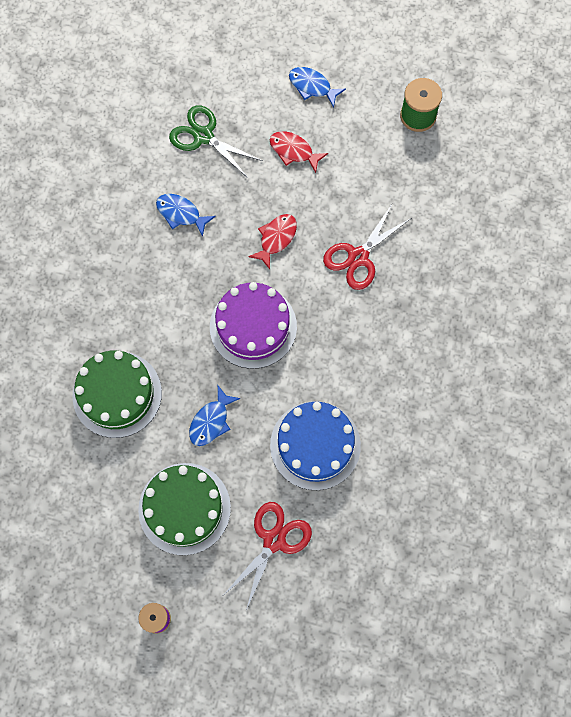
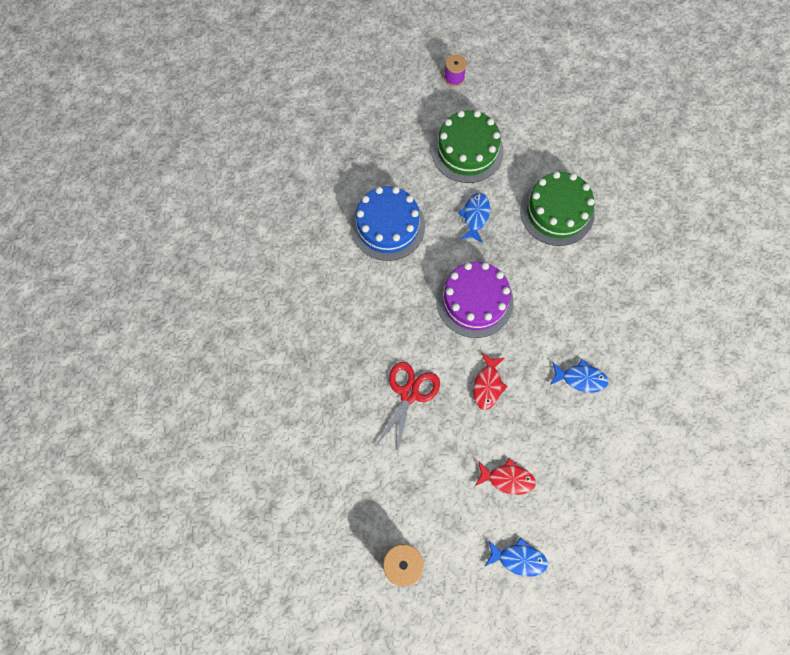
camera: 160 degrees right, 0 degrees up
green scissors [169,105,263,178] -> none
red scissors [224,502,312,610] -> none

